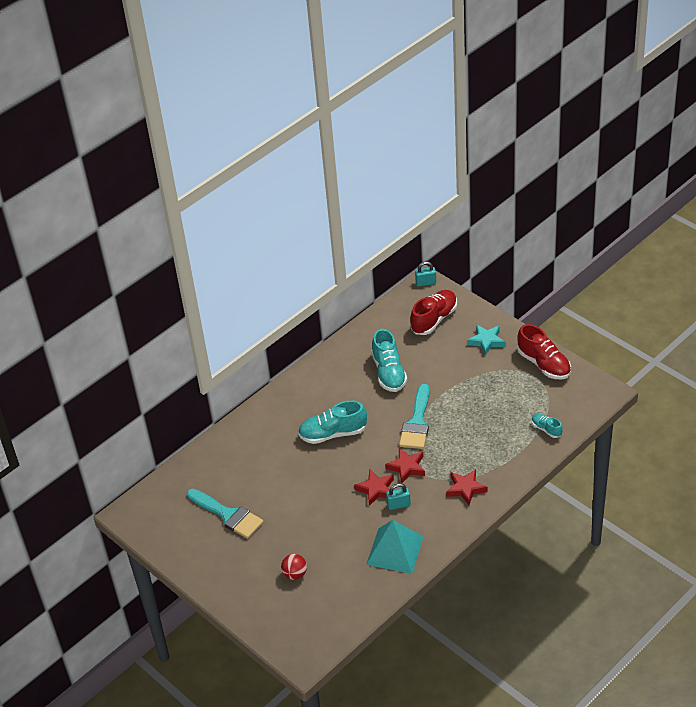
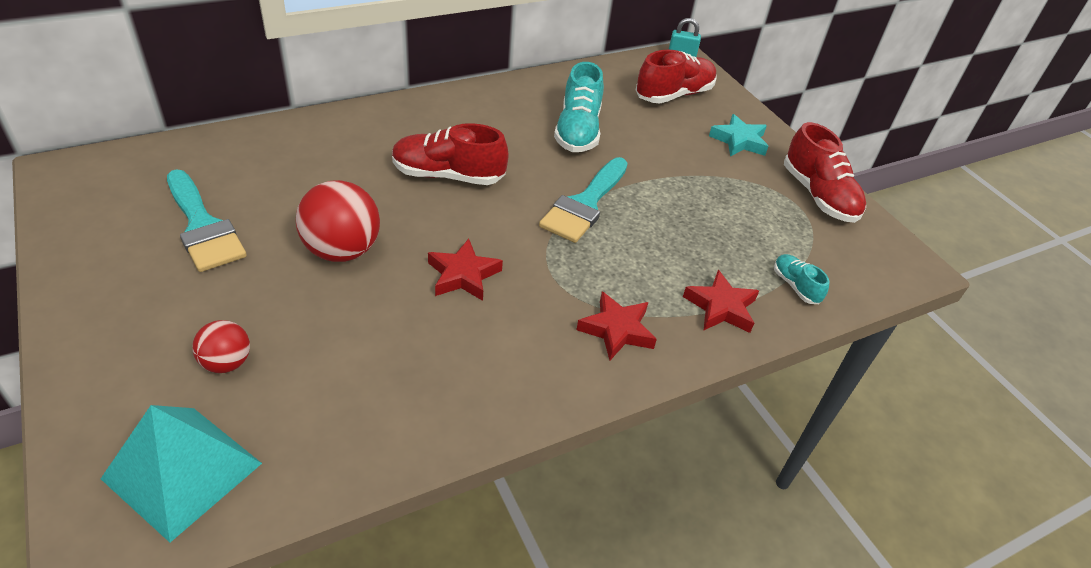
camera: 10 degrees right, 0 degrees up
turquoise shoe [298,400,367,444] -> red shoe [392,123,508,185]
turquoise pyramid [366,520,424,574] -> turquoise pyramid moved to [101,405,262,542]
red star [385,448,425,484] -> red star moved to [683,270,759,333]
turquoise padlock [386,483,411,510] -> none
none -> red ball [296,180,380,262]

